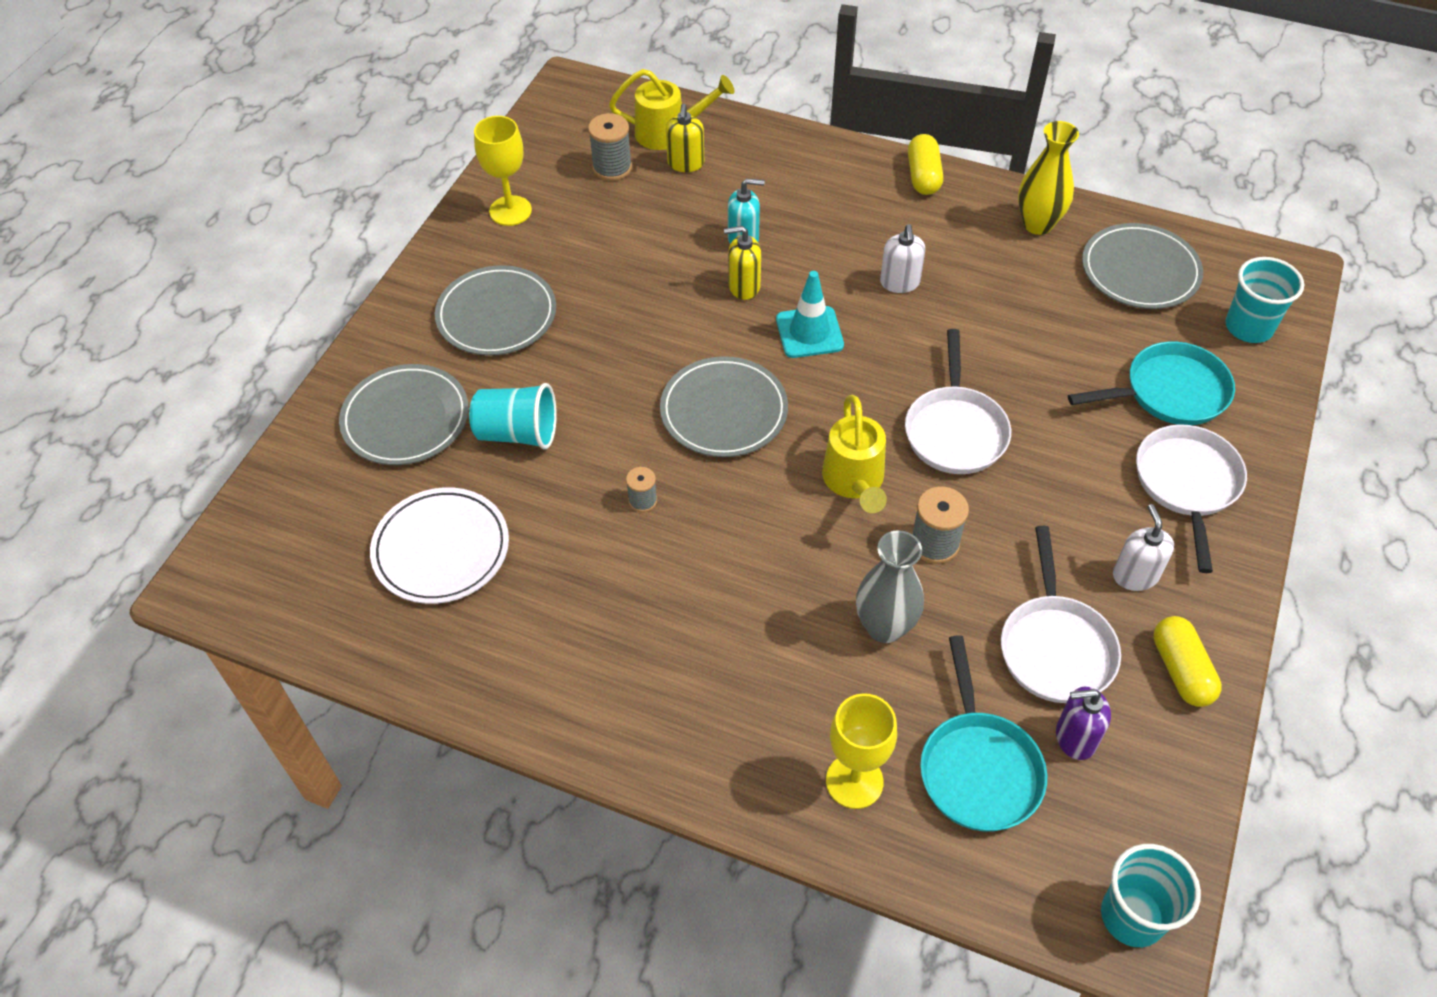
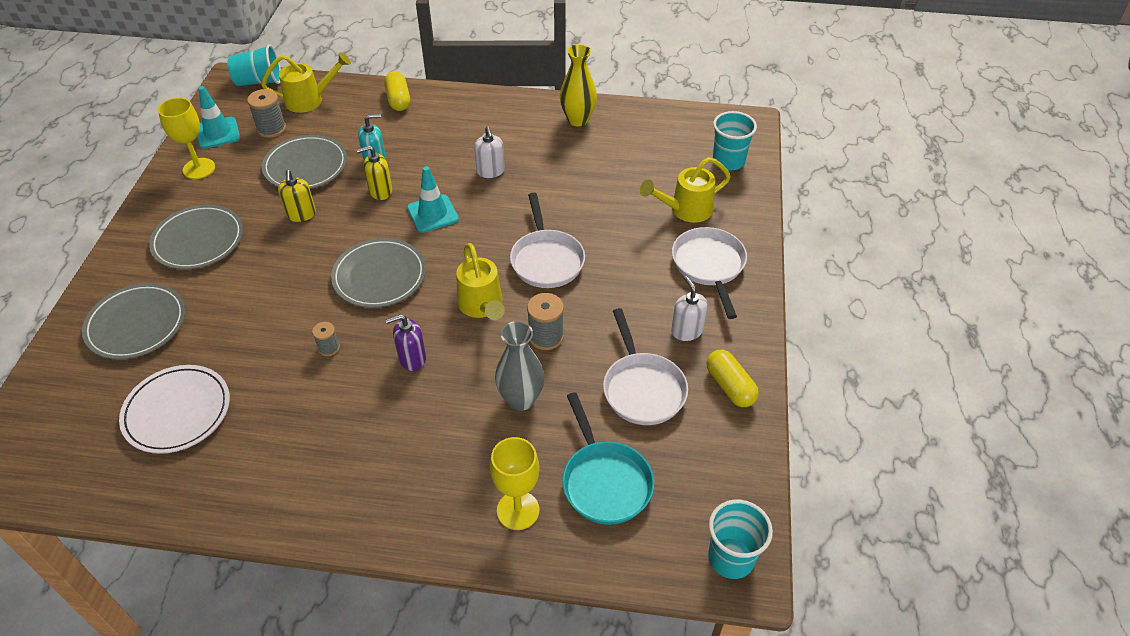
camera: 15 degrees left, 5 degrees down
turquoise cup [469,383,557,449] -> turquoise cup moved to [227,44,281,86]
yellow soap dispenser [666,104,704,172] -> yellow soap dispenser moved to [278,170,316,222]
yellow capsule [908,134,943,195] -> yellow capsule moved to [384,71,410,111]
purple soap dispenser [1056,687,1111,760] -> purple soap dispenser moved to [385,314,426,371]
turquoise pan [1068,342,1235,425] -> yellow watering can [640,157,731,223]
grey plate [1082,223,1203,309] -> grey plate moved to [262,135,347,189]
none -> turquoise traffic cone [197,86,240,149]

